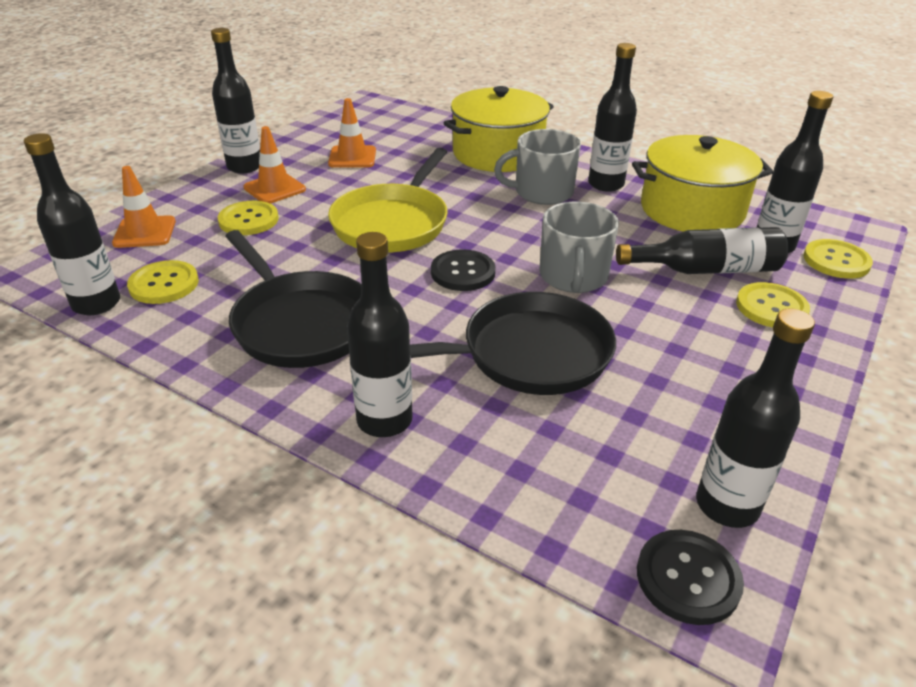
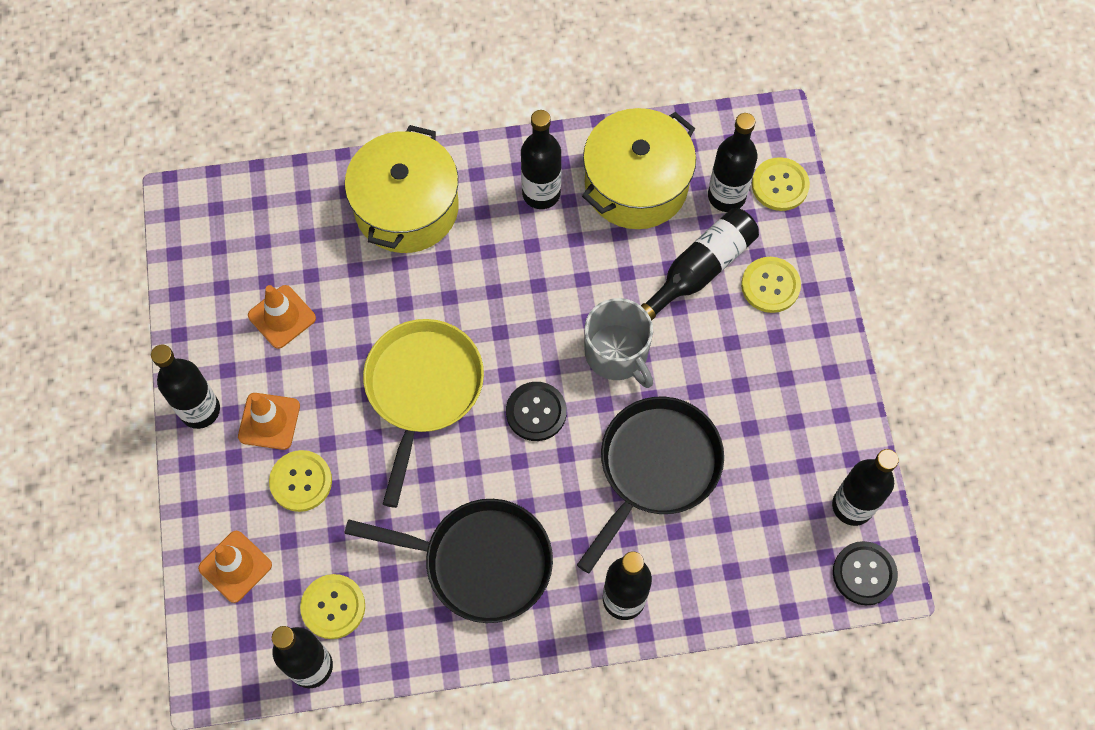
camera: 40 degrees left, 30 degrees up
yellow pan [328,148,448,252] -> yellow pan turned 150 degrees counterclockwise [363,319,484,508]
grey mug [494,129,581,205] -> none

